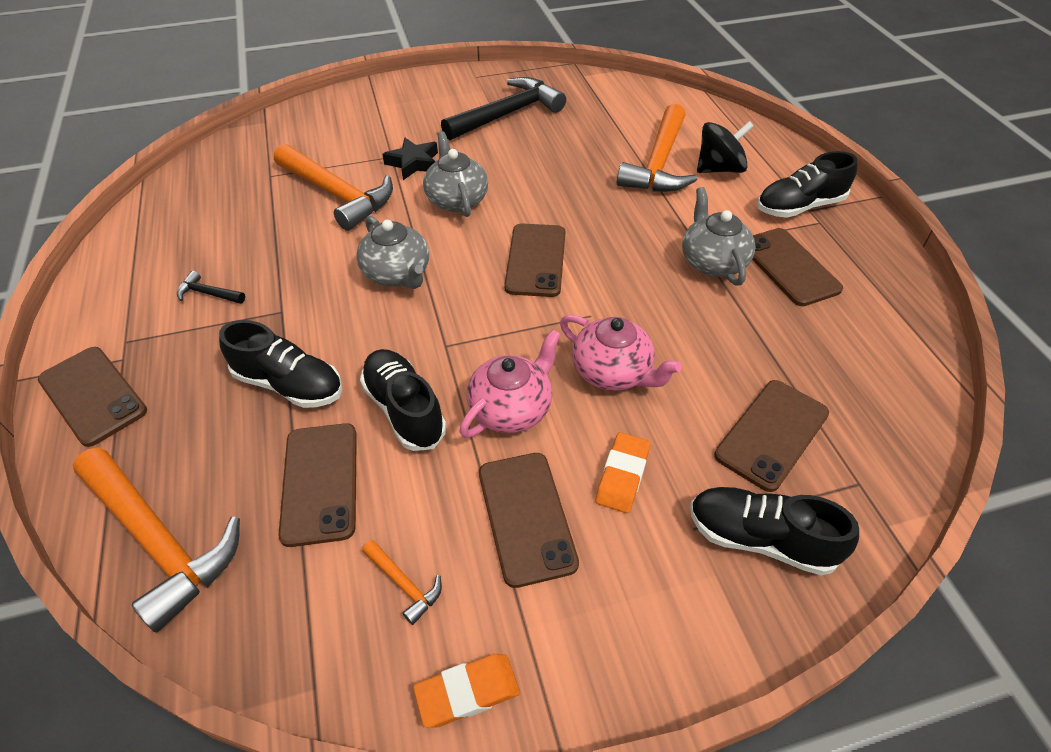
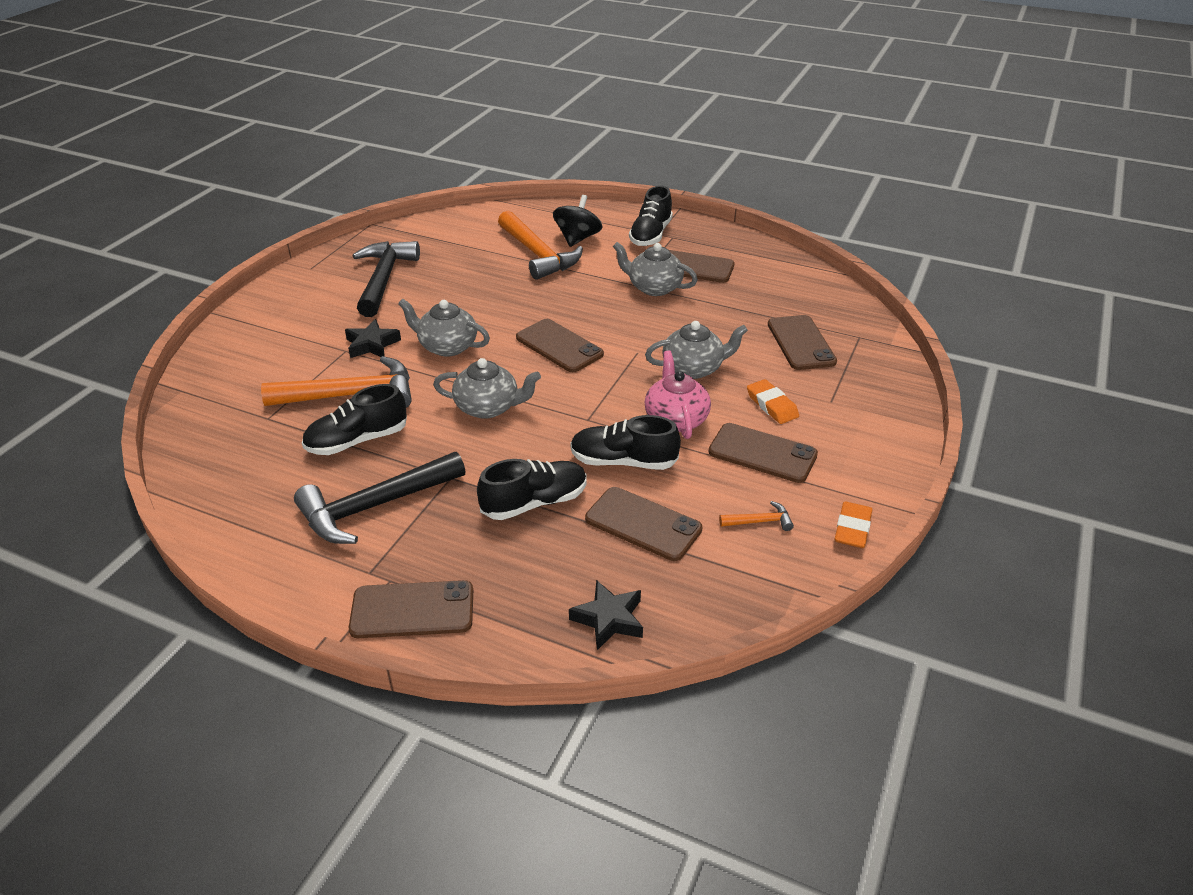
camera: 50 degrees left, 10 degrees down
orange hammer [73,447,240,633] -> black star [569,580,643,650]
black hammer [177,271,245,304] -> black hammer [294,452,465,544], size x2.37
pink teapot [560,315,682,391] -> grey teapot [645,321,748,379]
black shoe [690,487,859,575] -> black shoe moved to [302,384,407,455]

